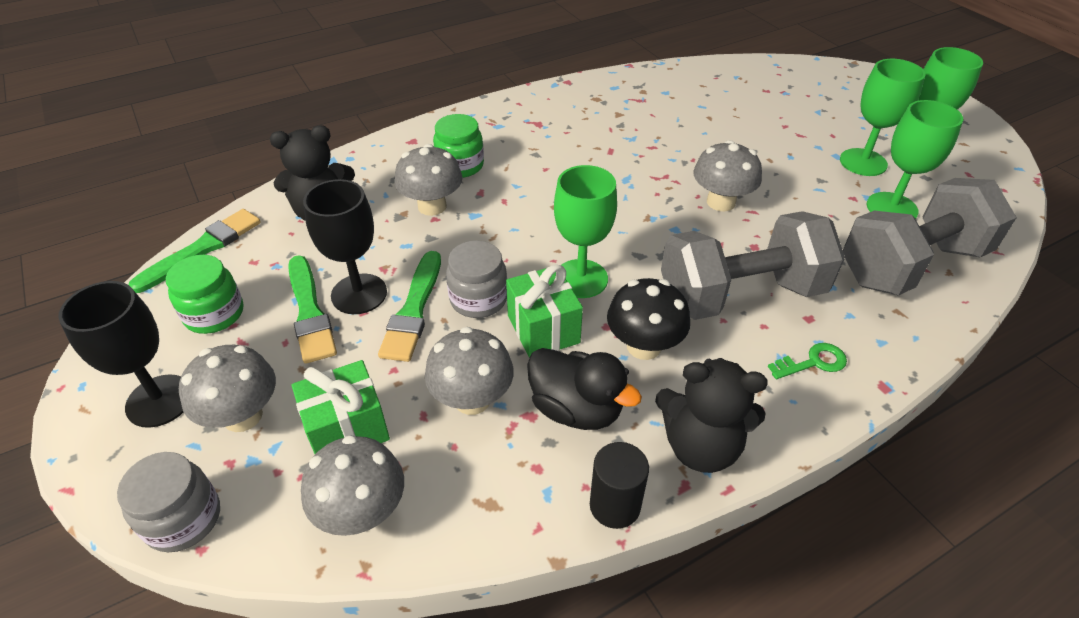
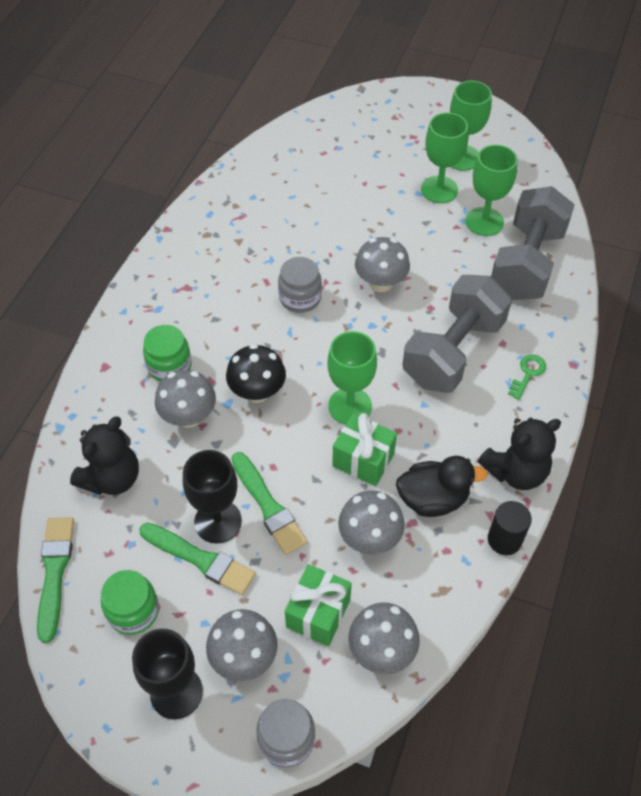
camera: 40 degrees left, 10 degrees up
grey jar [446,240,507,318] -> grey jar moved to [278,257,322,313]
black mushroom [607,278,690,360] -> black mushroom moved to [226,344,286,403]

